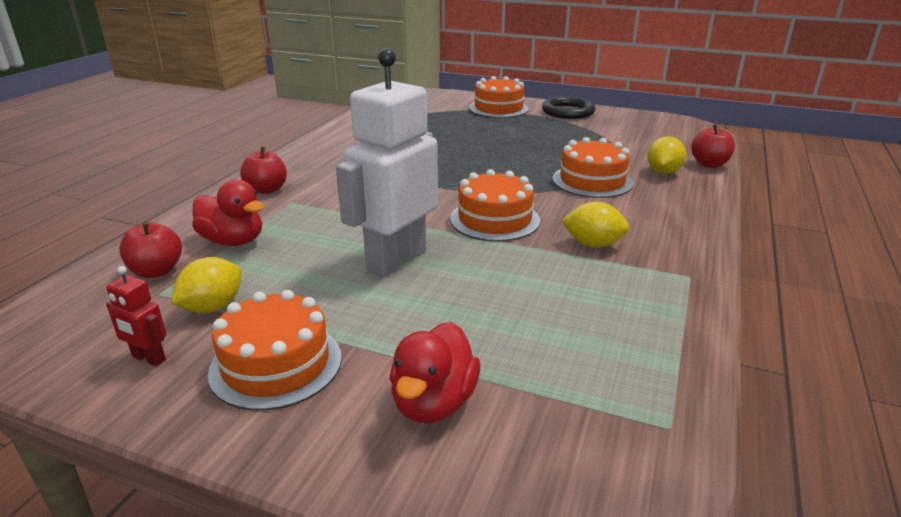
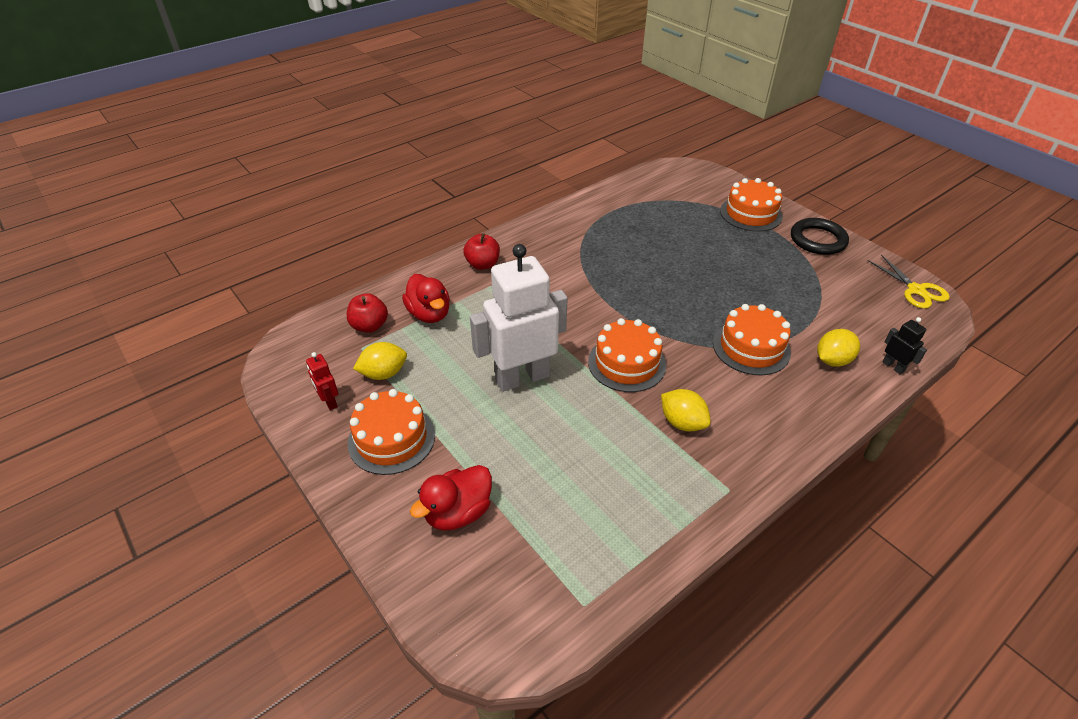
camera: 30 degrees right, 15 degrees up
red apple [691,124,735,168] -> black robot [882,317,927,374]
none -> yellow scissors [868,255,950,309]

